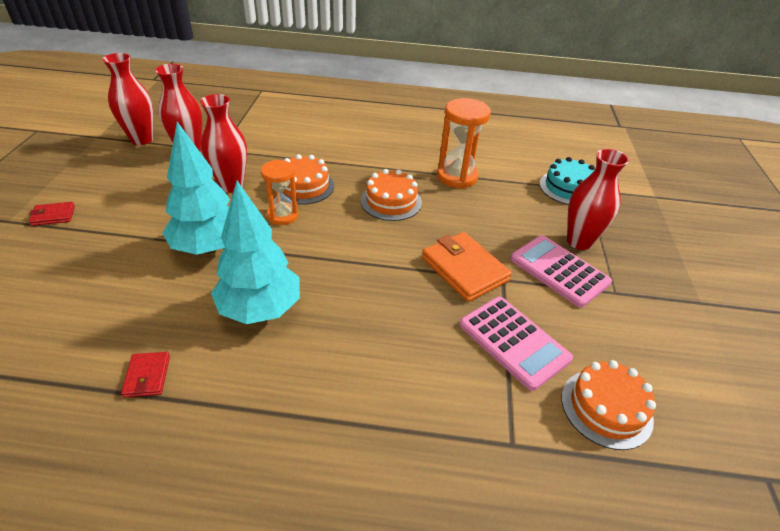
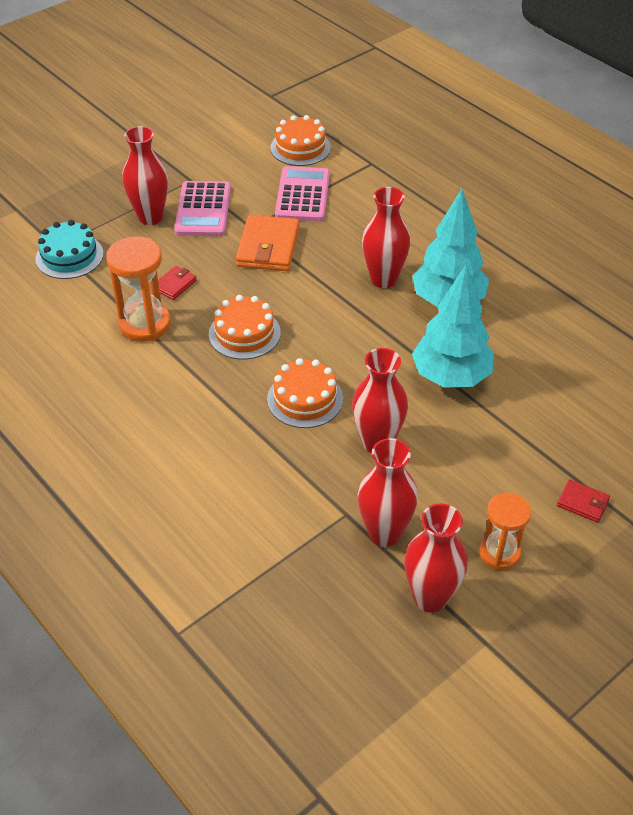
camera: 135 degrees left, 5 degrees up
red wallet [121,352,170,398] -> red wallet moved to [158,266,197,300]
orange hourglass [261,160,298,225] -> orange hourglass moved to [479,493,531,570]
none -> red vase [362,187,411,288]

